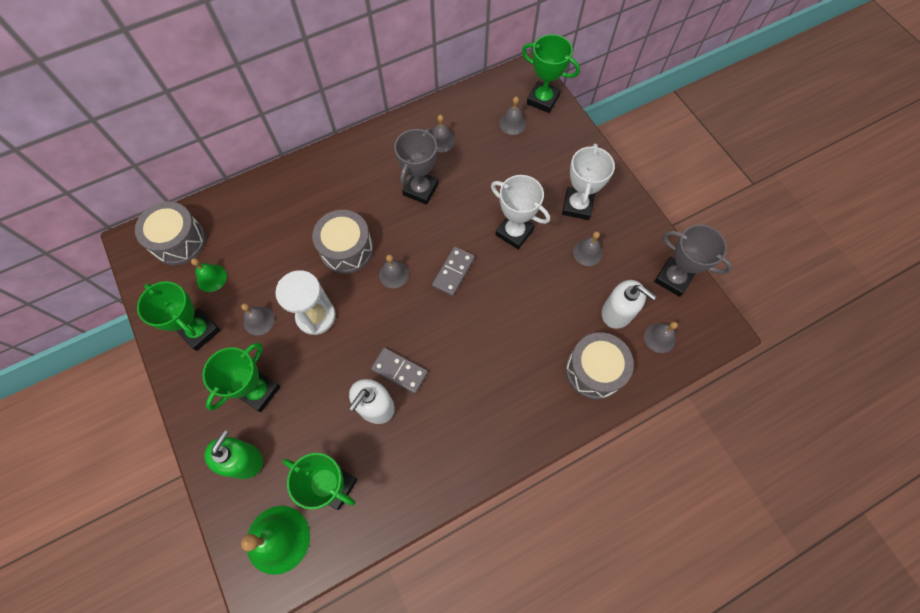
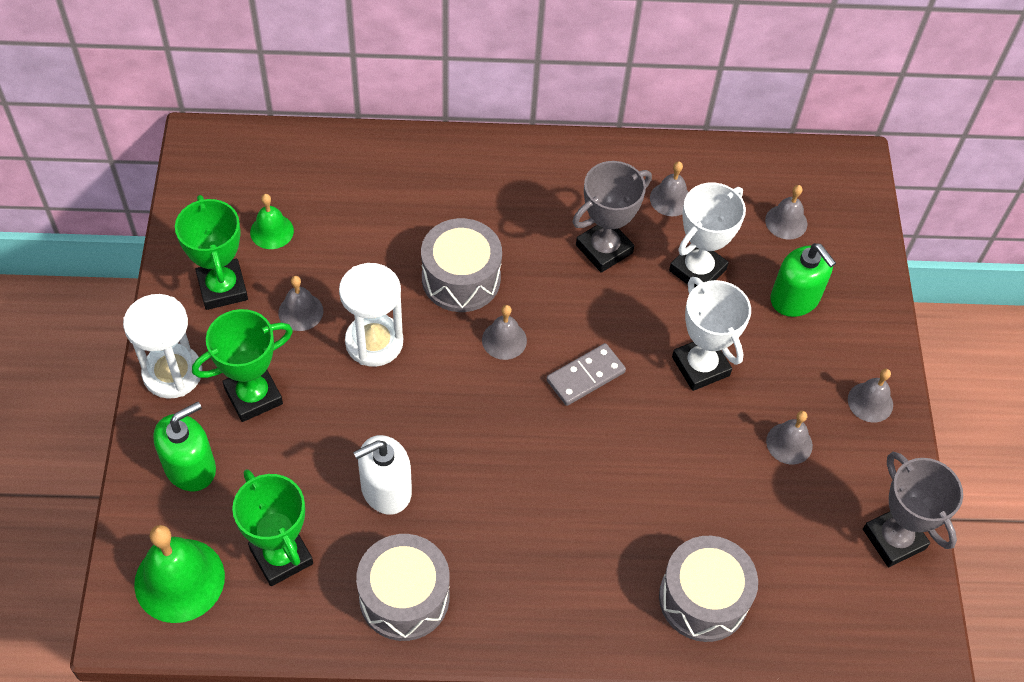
camera: 25 degrees right, 10 degrees down
grey drum [135,202,206,265] -> grey drum moved to [356,534,450,641]
grey domino [371,348,428,394] -> none
green trophy [522,34,580,113] -> none
white trophy [562,144,615,220] -> white trophy moved to [669,183,746,288]
white soap dispenser [602,280,656,329] -> none
grey bell [644,322,678,353] -> grey bell moved to [848,369,893,423]
none -> white hourglass [123,294,202,399]
none -> green soap dispenser [771,243,836,317]

